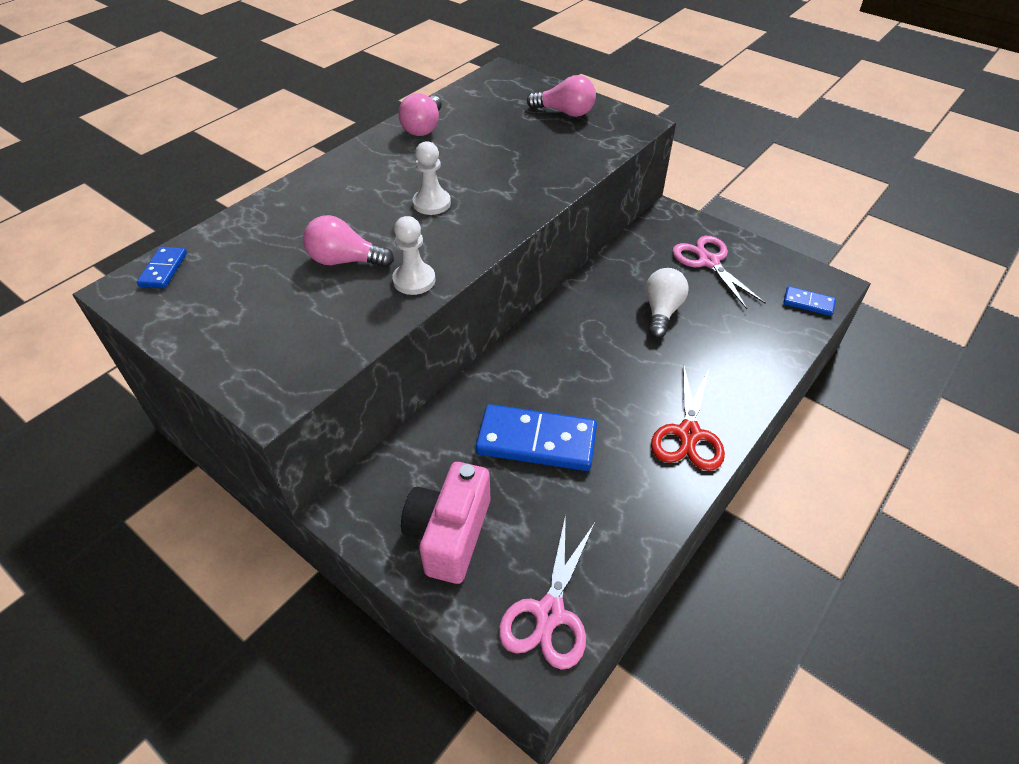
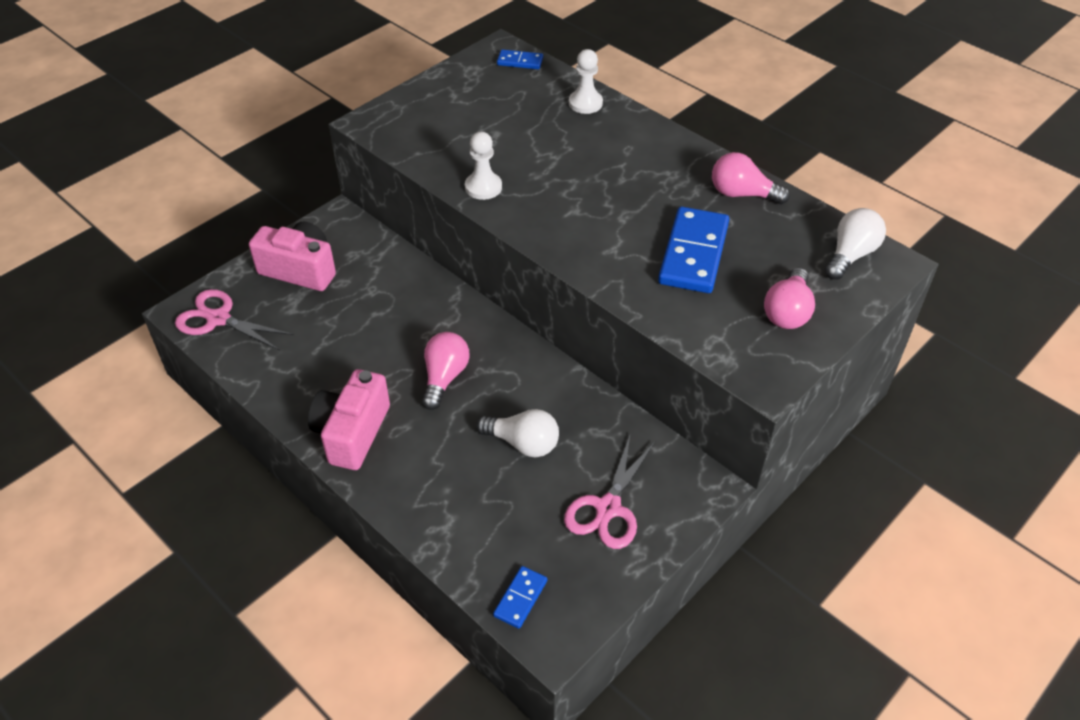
camera: 95 degrees right, 0 degrees up
pink light bulb [303,215,394,268] -> pink light bulb moved to [422,332,470,410]
white pawn [413,141,451,215] -> white pawn moved to [569,49,603,114]
blue domino [476,404,597,471] -> blue domino moved to [658,207,729,293]
red scissors [651,364,725,471] -> pink camera [308,369,390,470]
pink scissors [672,236,766,309] -> pink scissors turned 135 degrees clockwise [564,436,655,549]
none -> white light bulb [825,208,886,280]

